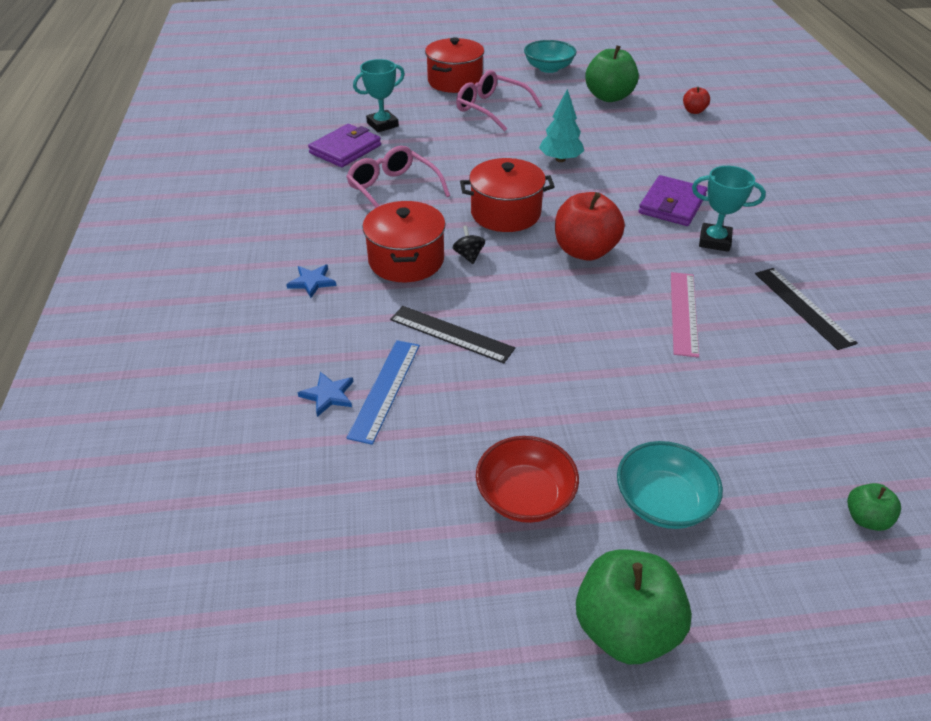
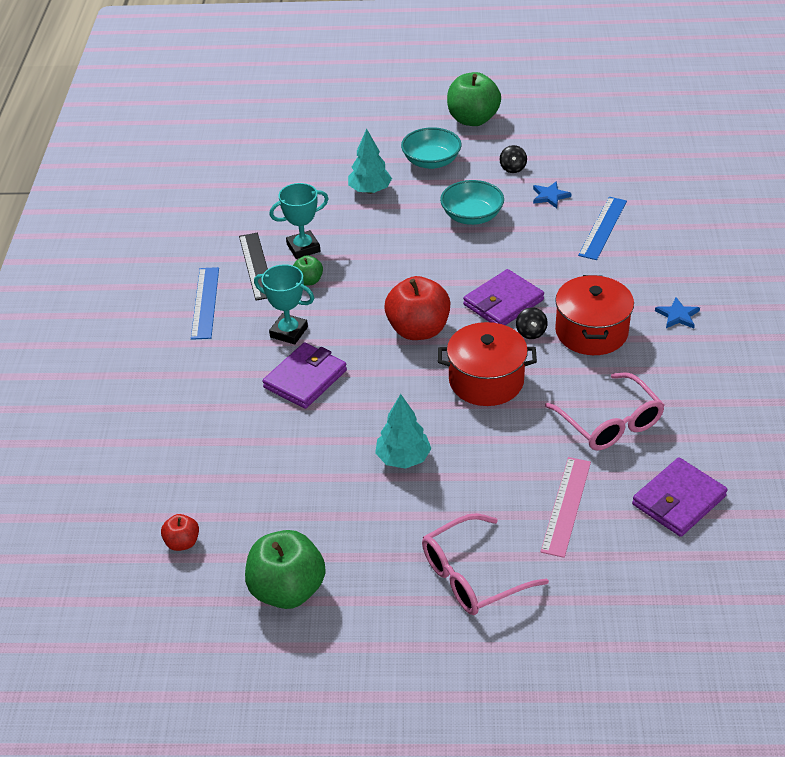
camera: 170 degrees left, 0 degrees up
blue star [298,371,353,417] -> blue star moved to [533,181,572,208]
turquoise trophy [353,59,405,132] -> turquoise trophy moved to [269,183,329,259]
black ruler [390,306,515,363] -> none
red pot [425,37,484,93] -> none
pink glasses [456,70,542,132] -> pink glasses turned 105 degrees clockwise [422,513,549,615]
red bowl [476,436,579,523] -> black spinning top [500,145,527,173]
turquoise bowl [524,40,577,73] -> turquoise bowl moved to [440,180,504,225]
pink ruler [671,272,699,358] -> pink ruler moved to [540,457,591,558]
green apple [847,483,901,531] -> green apple moved to [293,256,323,286]
none -> blue ruler [191,267,219,340]
none -> turquoise tree [348,129,392,194]
none -> purple wallet [463,269,544,325]

